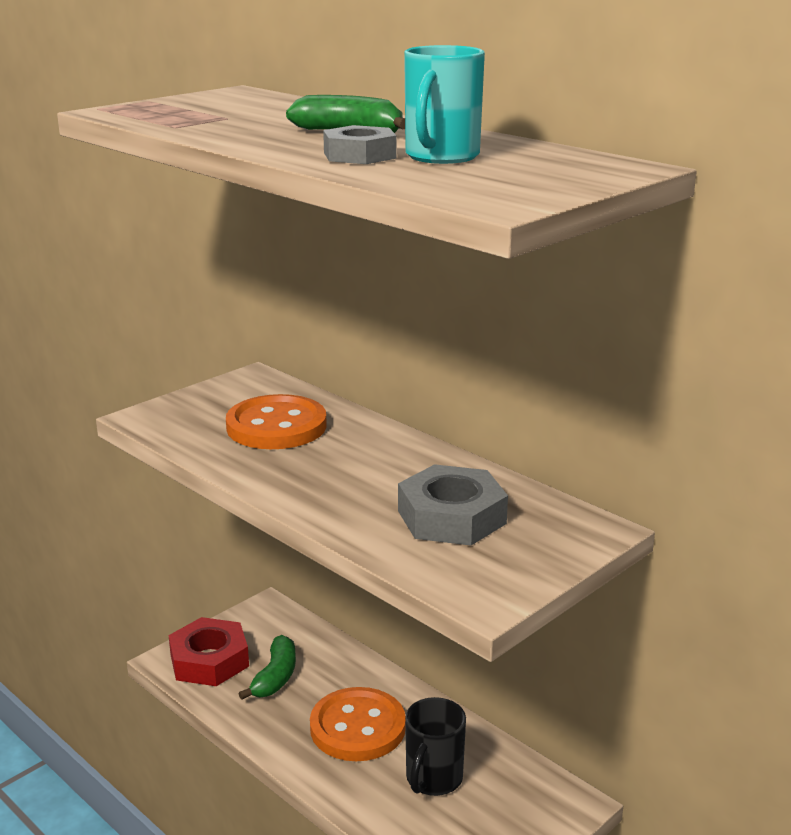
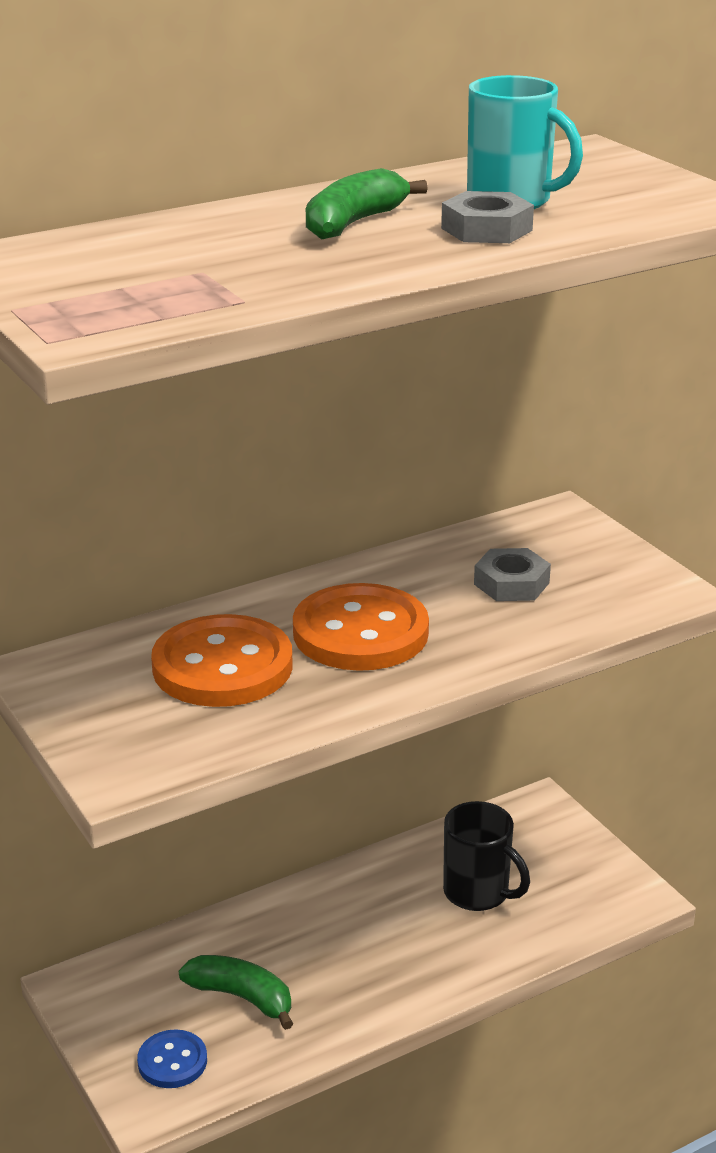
camera: 75 degrees left, 5 degrees up
red nut [169,617,249,686] -> blue button [137,1029,207,1088]
orange button [310,687,406,761] -> orange button moved to [293,583,429,671]
grey nut [398,464,508,546] -> grey nut [474,548,551,601], size x0.62

